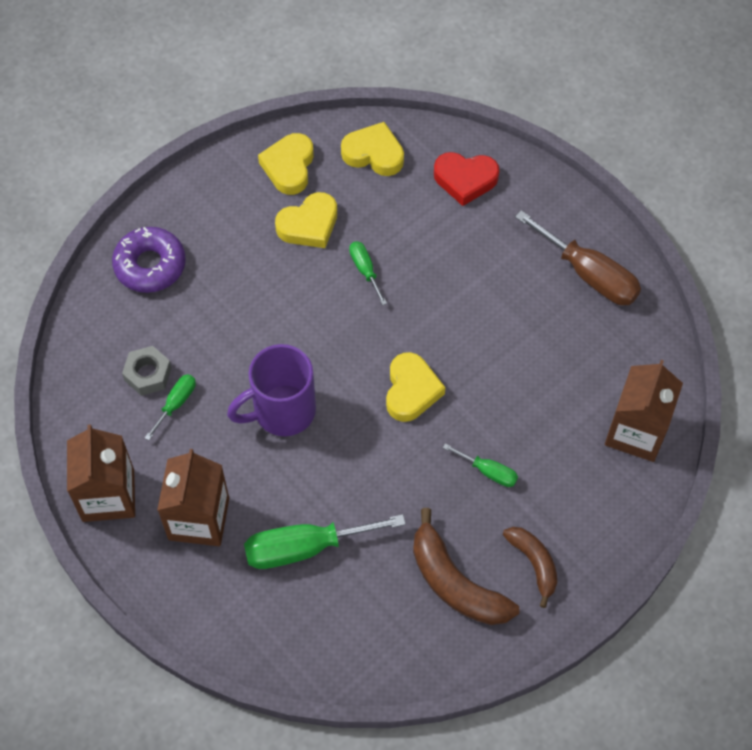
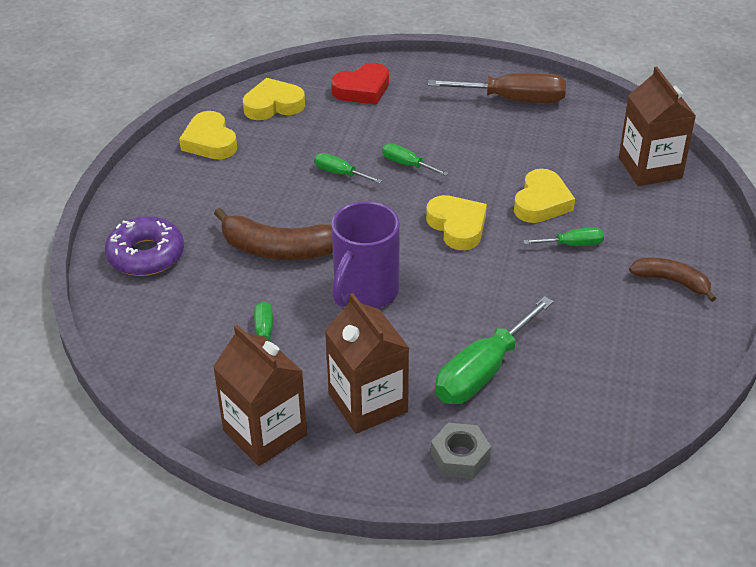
camera: 35 degrees left, 20 degrees down
grey nut [122,346,172,396] -> grey nut moved to [431,423,491,479]
yellow heart [275,192,337,248] -> yellow heart moved to [514,169,575,223]
brown banana [413,508,519,625] -> brown banana moved to [214,208,333,260]
none -> green screwdriver [382,143,448,176]

